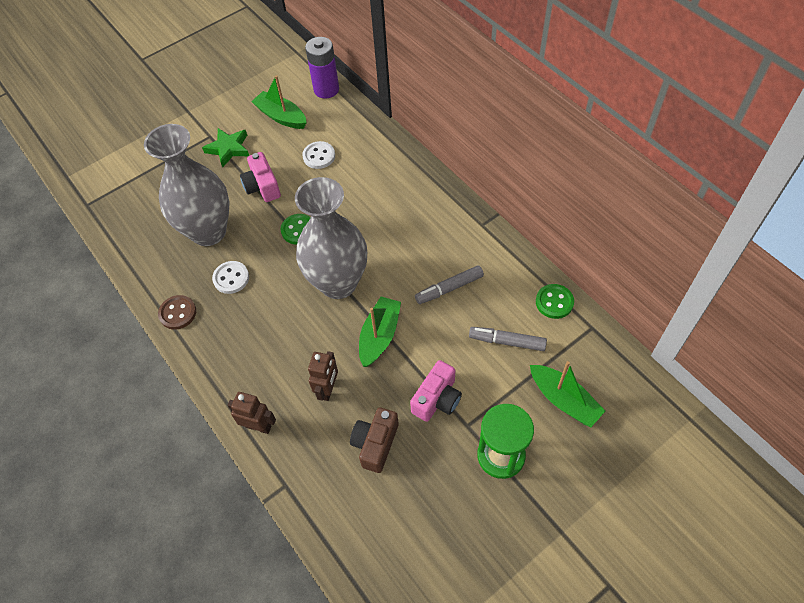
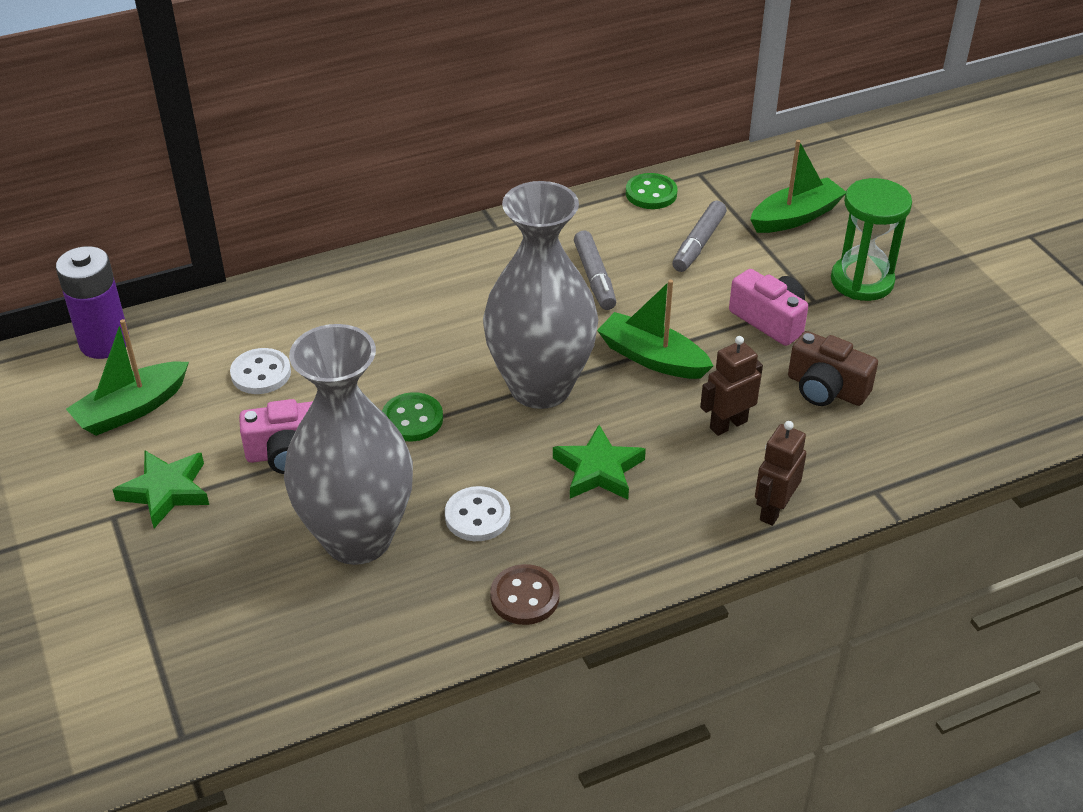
camera: 80 degrees left, 15 degrees down
brown robot [308,351,338,401] -> brown robot turned 60 degrees counterclockwise [700,336,763,436]
none -> green star [553,425,646,500]

